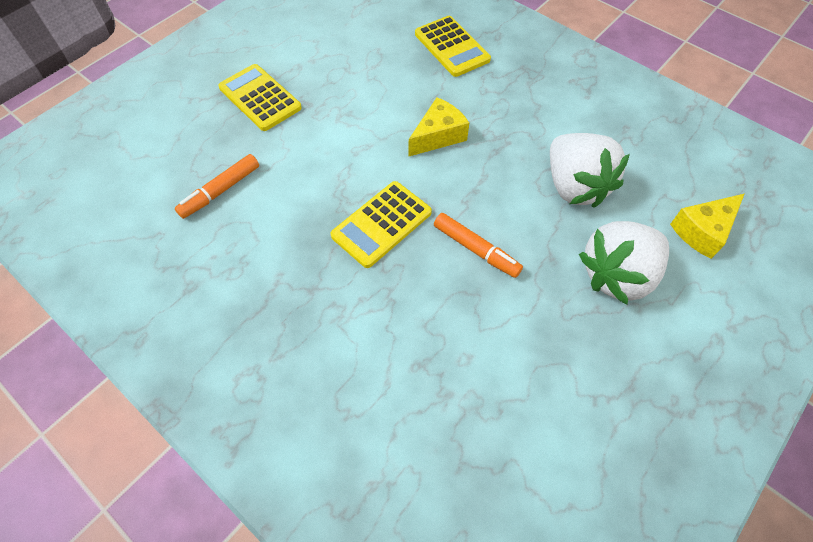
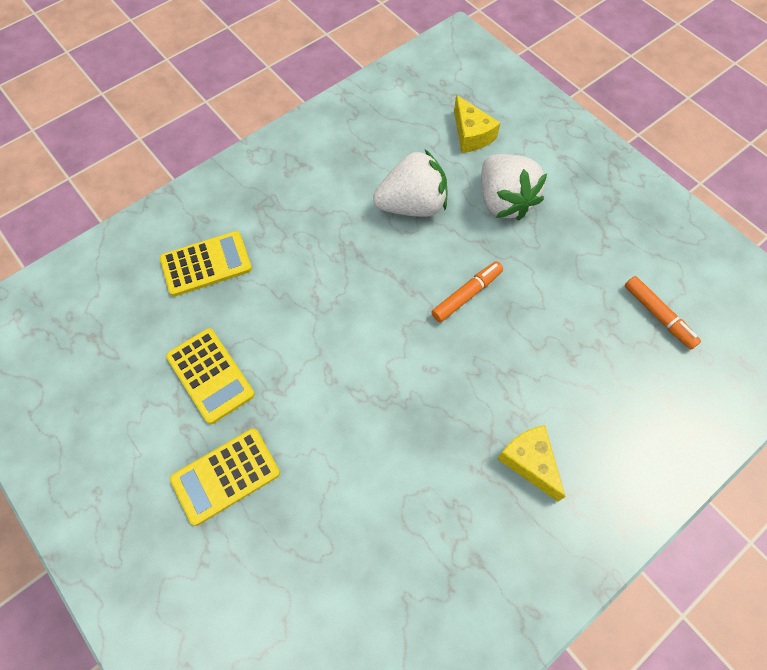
camera: 80 degrees left, 5 degrees up
orange marker [175,154,259,219] -> orange marker moved to [625,276,701,349]
yellow calculator [331,181,432,268] -> yellow calculator moved to [166,328,255,424]
yellow cheese [409,97,469,156] -> yellow cheese moved to [497,425,565,502]

